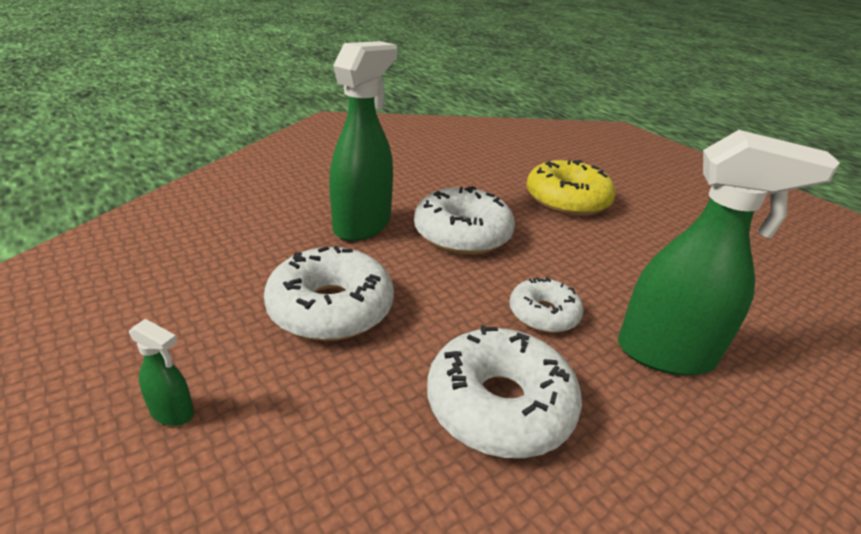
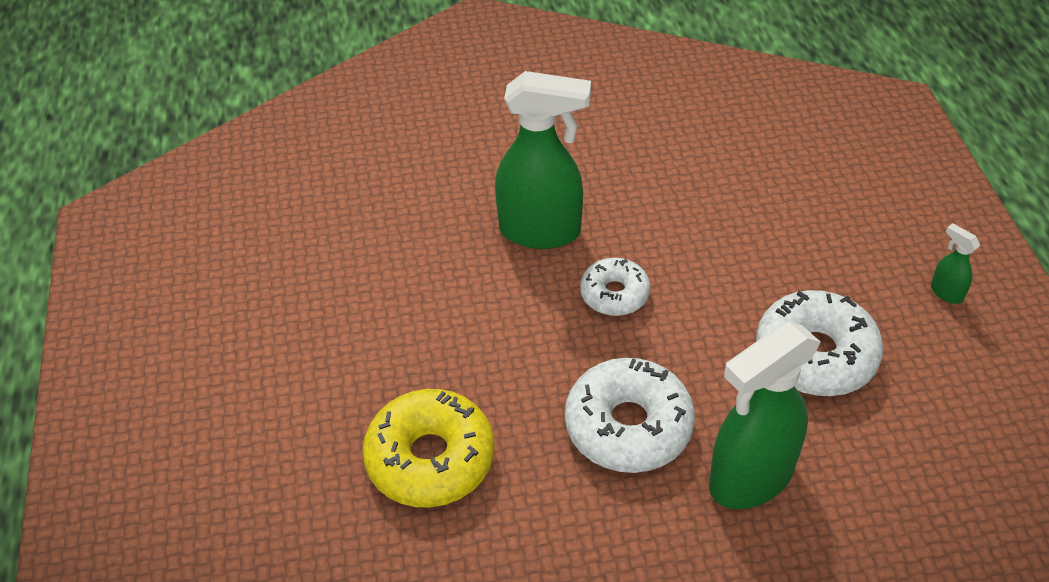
camera: 150 degrees left, 15 degrees up
white donut [427,325,582,458] -> none
green spray bottle [618,130,840,376] -> green spray bottle turned 150 degrees clockwise [495,71,591,249]

